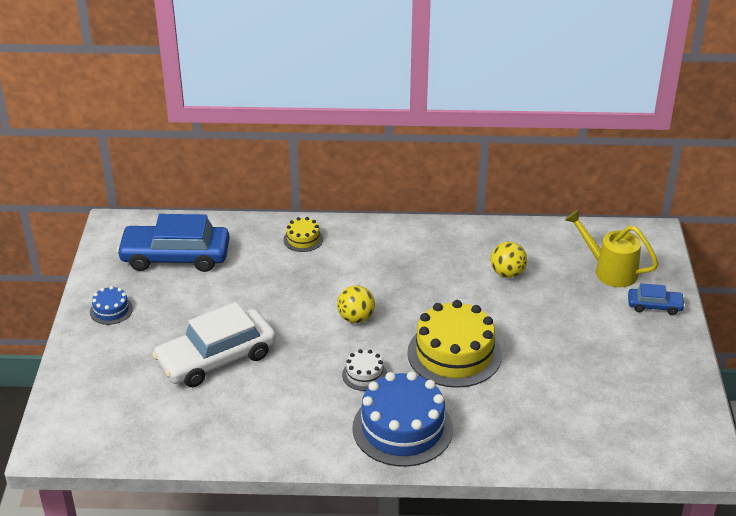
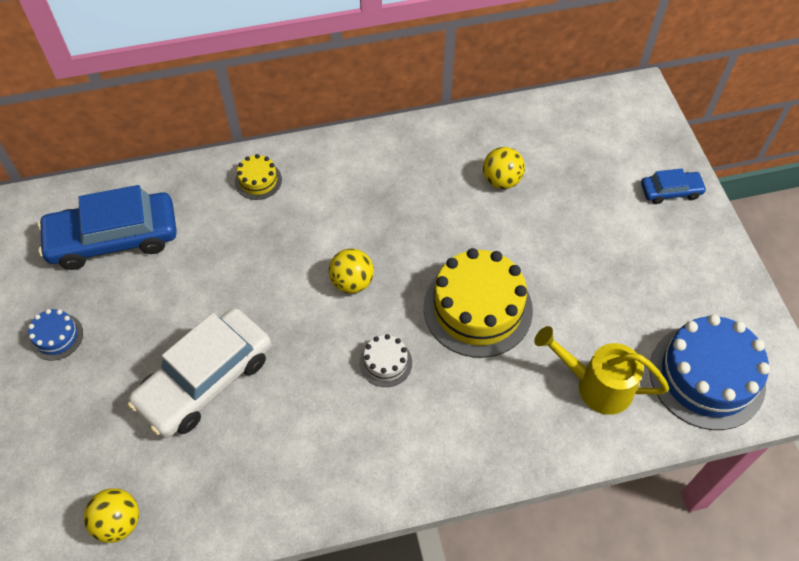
camera: 15 degrees left, 20 degrees up
blue cake [352,371,453,467] -> blue cake moved to [649,314,770,430]
yellow watering can [565,209,658,287] -> yellow watering can moved to [534,326,669,415]
none -> yellow ball [84,488,139,543]

